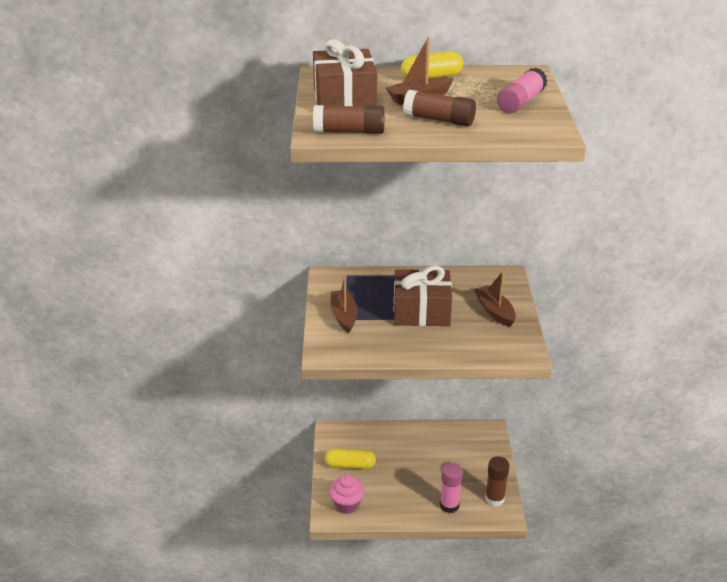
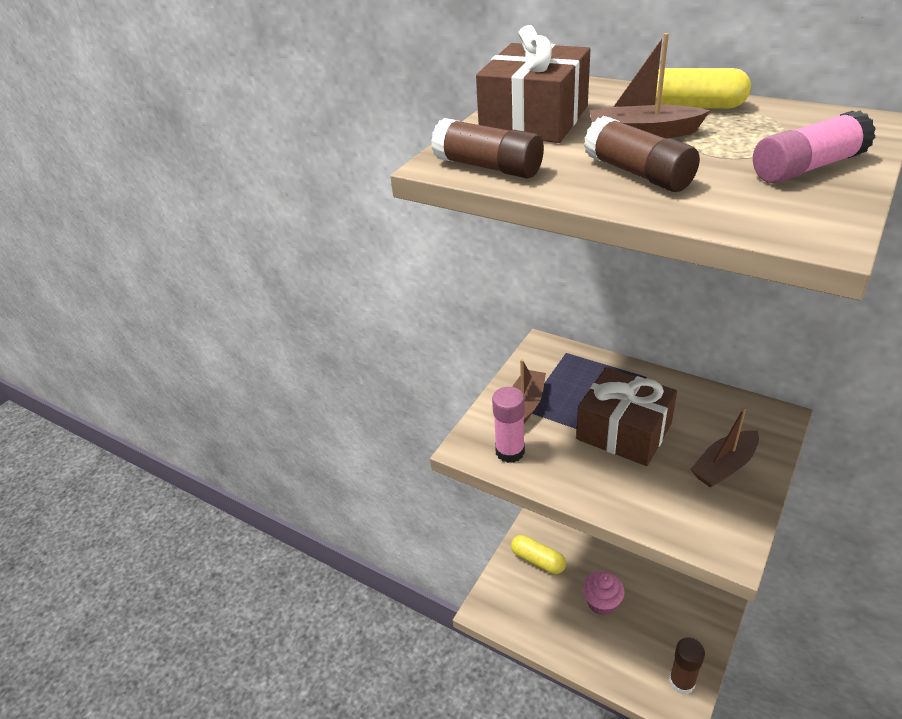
camera: 35 degrees right, 5 degrees up
pink cupcake [329,474,364,514] -> pink cupcake moved to [582,571,624,615]
pink glue stick [440,463,463,513] -> pink glue stick moved to [492,387,525,463]
brown boat [474,271,516,327] -> brown boat turned 135 degrees counterclockwise [690,407,759,488]

